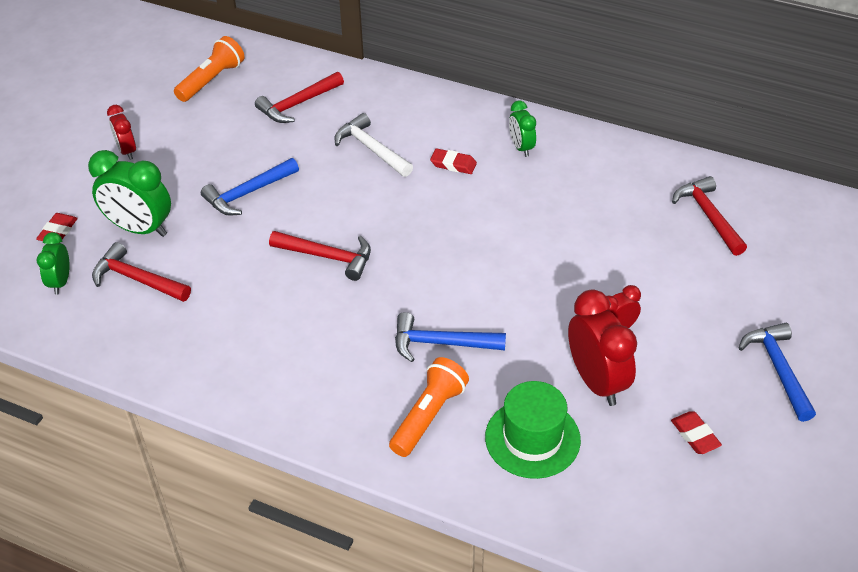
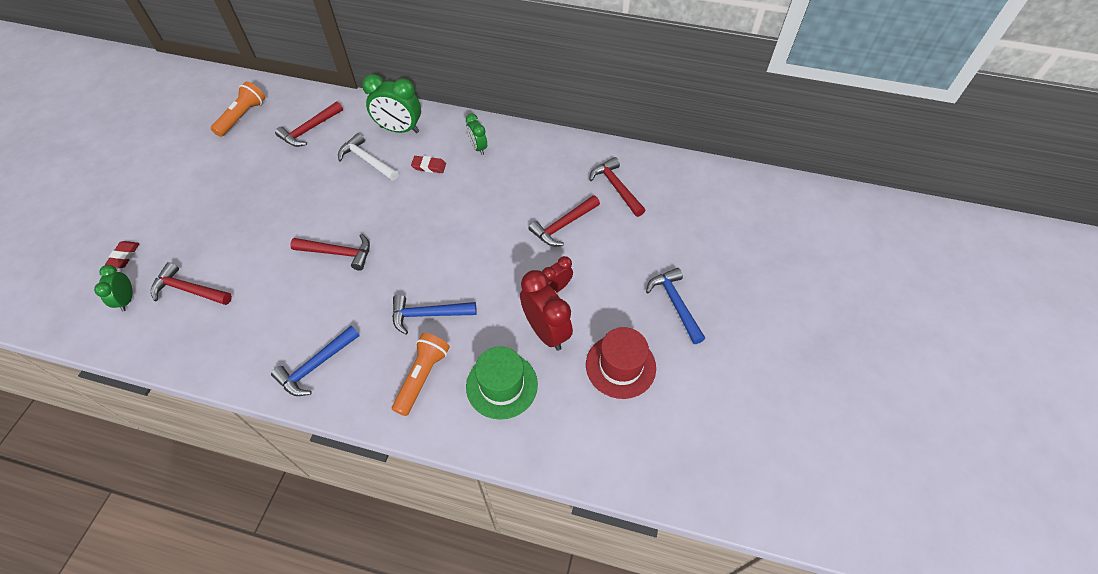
camera: 10 degrees left, 10 degrees up
green clock [88,150,171,237] -> green clock moved to [362,74,421,133]
red clock [107,105,136,160] -> none
blue hammer [201,158,299,215] -> blue hammer moved to [271,326,360,396]
red eraser [671,411,722,454] -> red hat [586,327,656,399]
none -> red hammer [528,195,600,246]

